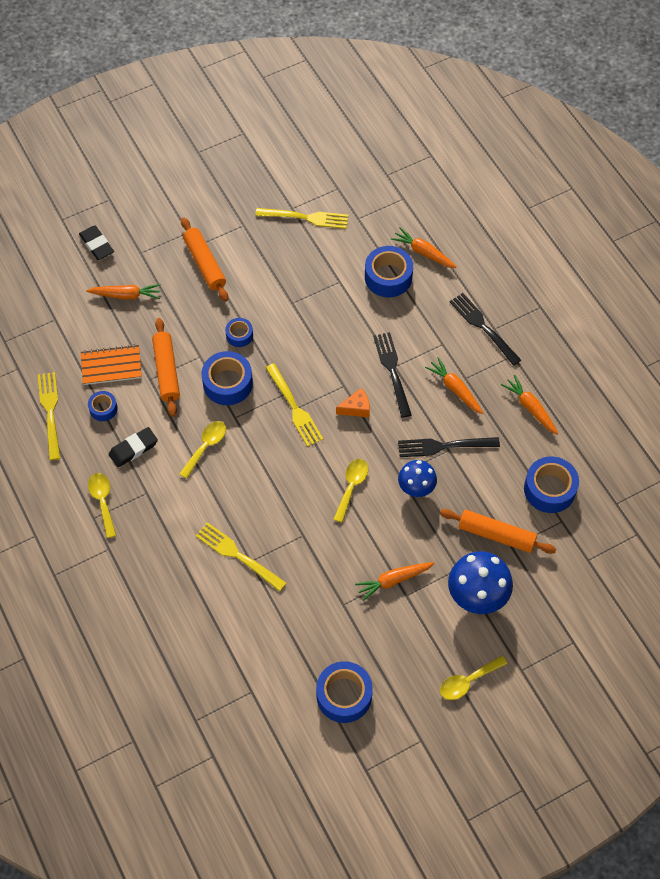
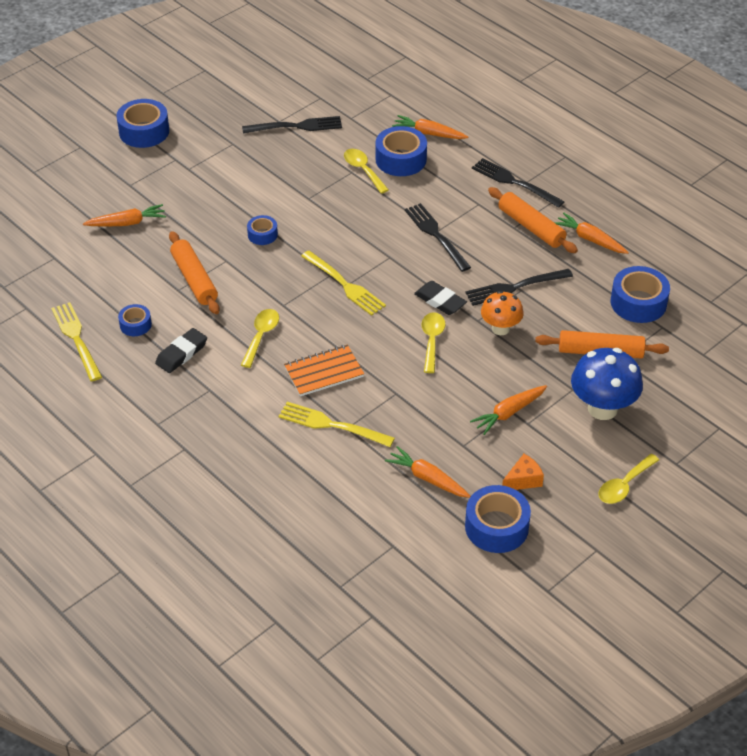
camera: 15 degrees left, 15 degrees down
black eraser [79,225,114,260] -> black eraser moved to [414,281,467,315]
orange notebook [81,344,142,385] -> orange notebook moved to [284,345,364,396]
yellow spoon [88,473,116,538] -> yellow spoon moved to [344,149,389,194]
orange rolling pin [181,217,228,301] -> orange rolling pin moved to [488,187,578,253]
blue tape [201,351,253,405] -> blue tape moved to [116,99,169,148]
yellow fork [255,208,348,229] -> black fork [242,116,342,133]
orange cheese [336,388,370,417] -> orange cheese moved to [502,454,544,490]
blue mushroom [398,460,437,497] -> orange mushroom [481,291,524,335]
orange carrot [425,357,483,414] -> orange carrot moved to [385,446,471,498]

